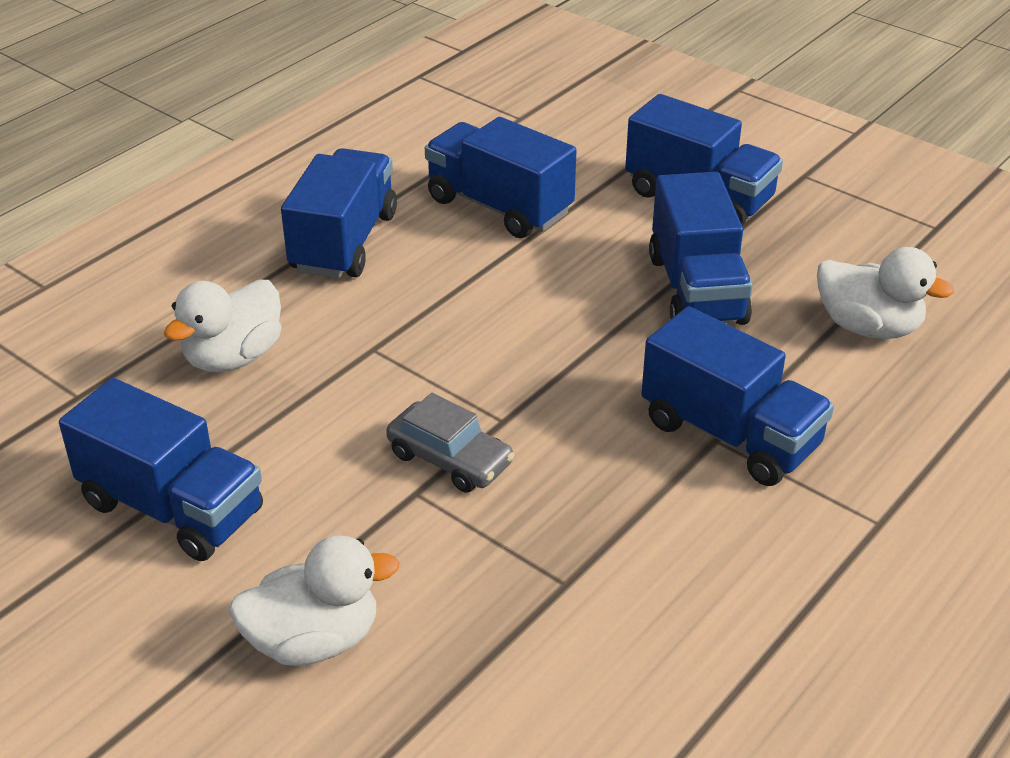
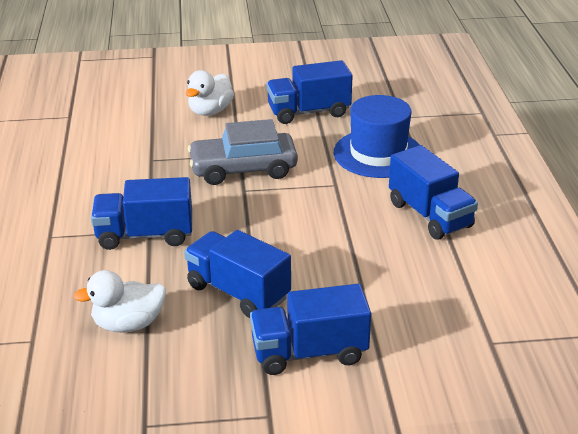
camera: 135 degrees right, 5 degrees down
white duck [164,280,282,372] -> blue hat [334,95,419,178]
grey car [386,393,514,493] -> grey car [188,119,298,185], size x1.71
blue truck [425,117,577,238] -> none

